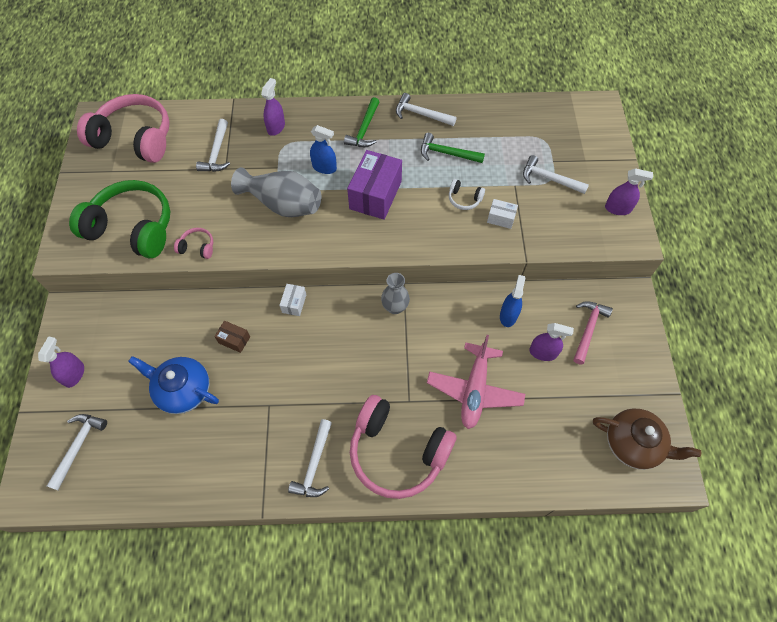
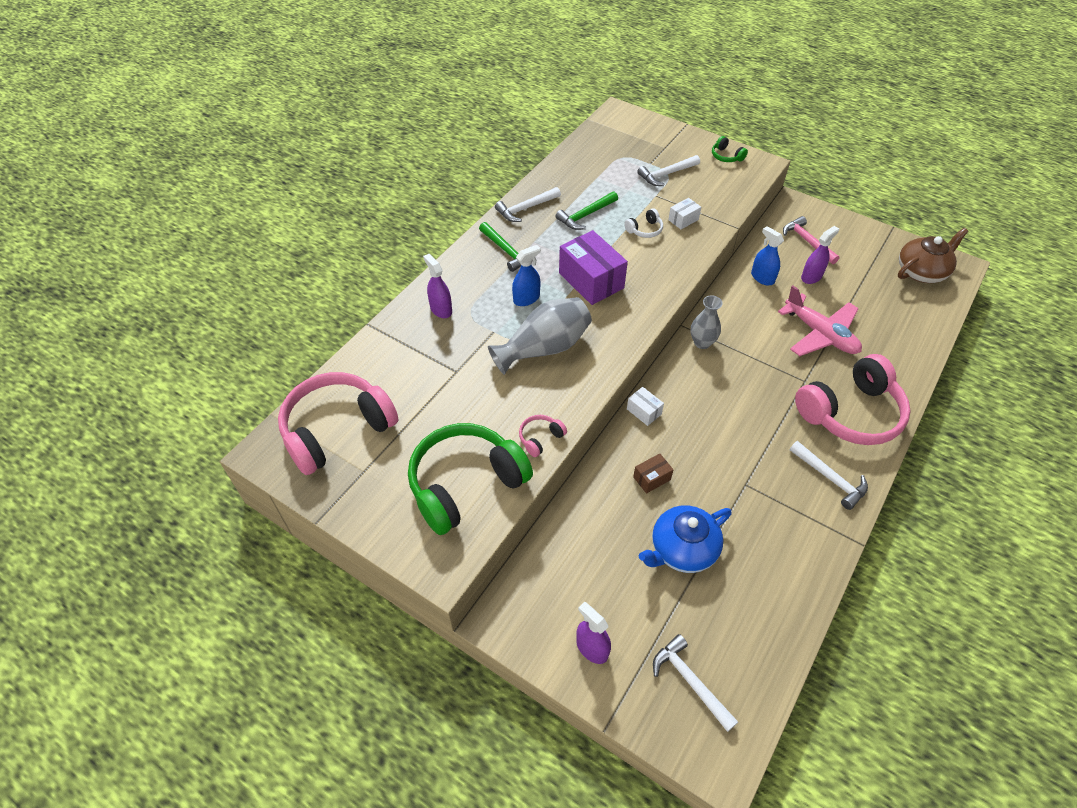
camera: 55 degrees left, 10 degrees down
white hammer [196,119,230,172] -> none
purple spray bottle [605,168,653,215] -> green headphones [712,136,748,162]

